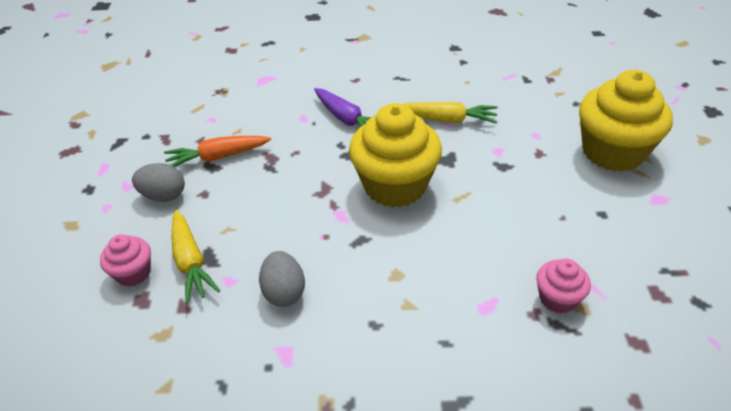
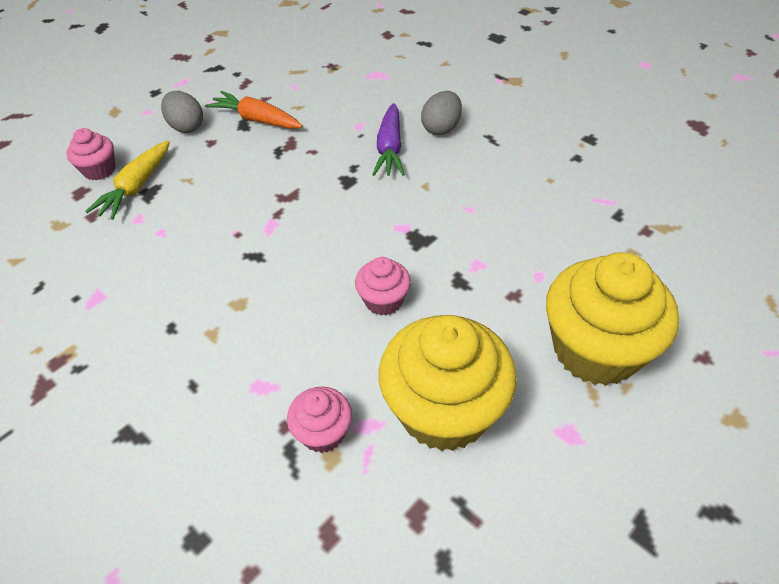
camera: 45 degrees right, 5 degrees up
grey egg [259,251,305,307] -> grey egg moved to [421,91,462,135]
yellow cupcake [349,103,442,208] -> yellow cupcake moved to [379,315,517,451]
yellow carrot [403,102,498,124] -> none
none -> pink cupcake [355,257,411,316]

